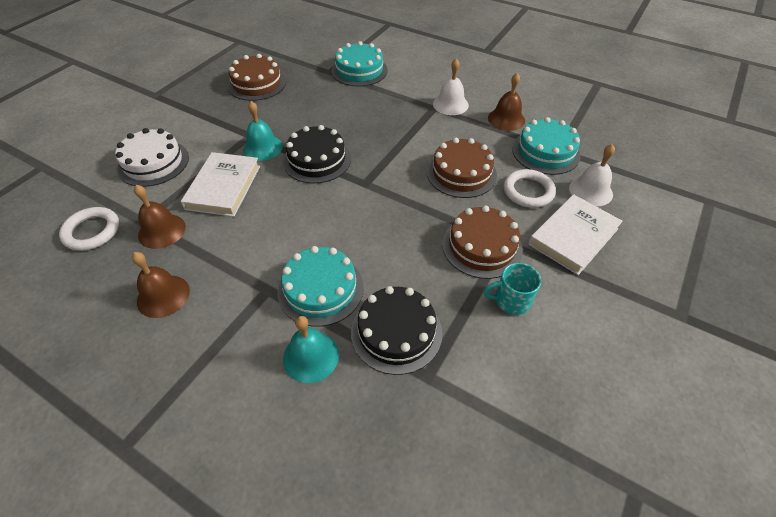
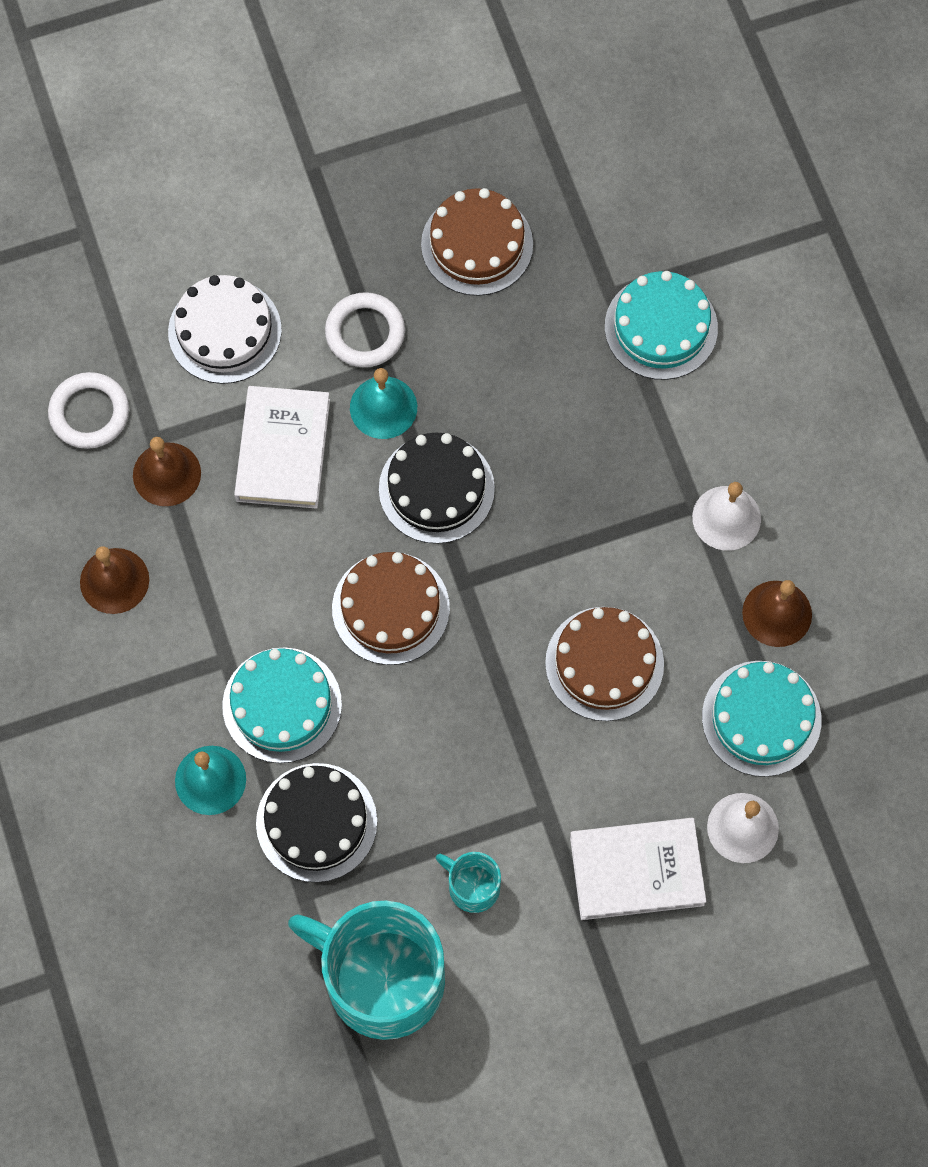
camera: 40 degrees right, 20 degrees up
white book [181,152,260,217] -> white book turned 45 degrees counterclockwise [234,386,330,509]
brown cake [442,206,523,279] -> brown cake moved to [332,552,450,665]
white ring [504,169,556,208] -> white ring moved to [325,292,405,367]
none -> turquoise mug [288,900,445,1040]

